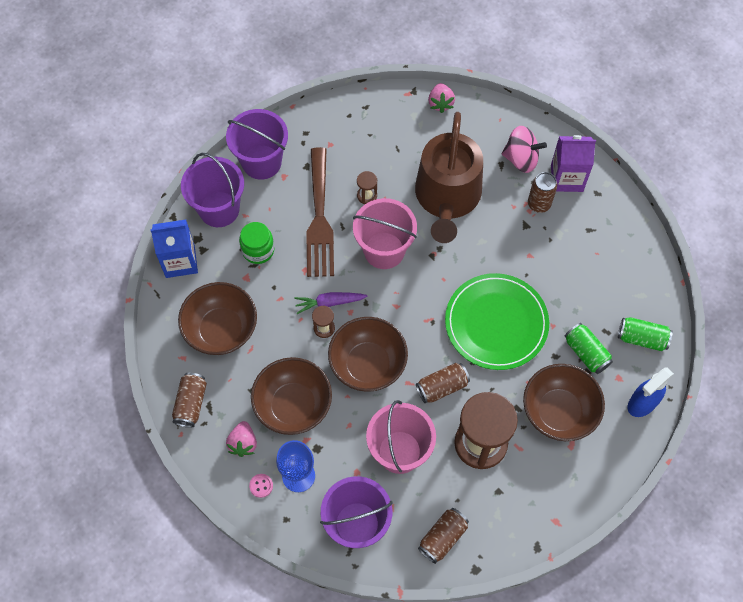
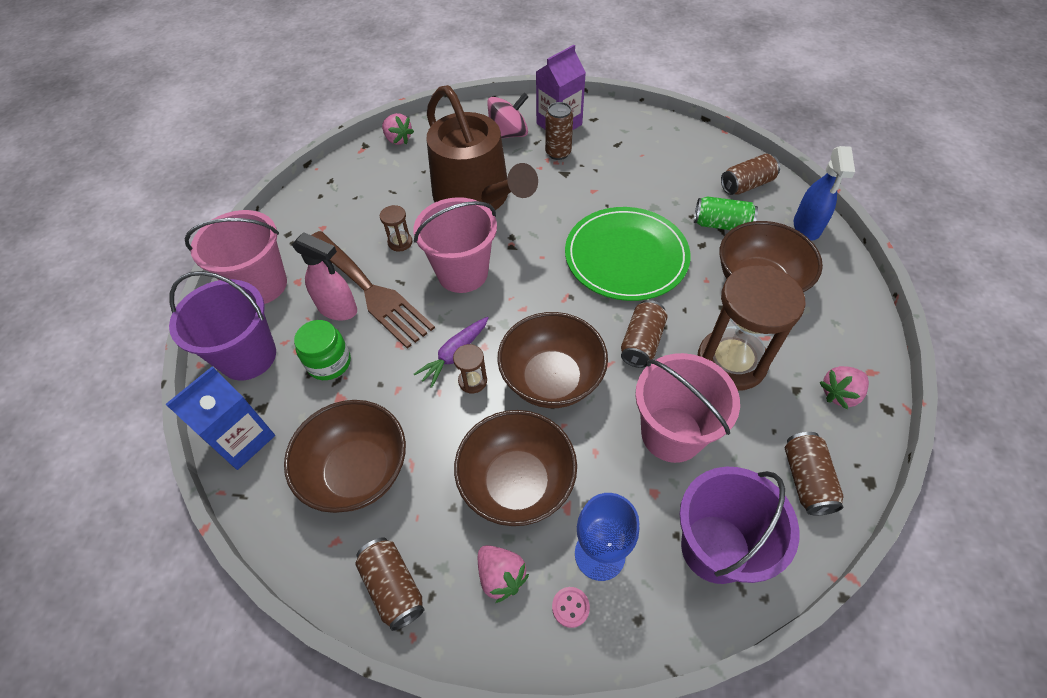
camera: 40 degrees left, 10 degrees down
purple bucket [226,109,288,180] -> pink bucket [185,210,287,304]
green can [618,317,673,351] -> brown can [721,154,780,195]
none -> pink spray bottle [292,232,357,321]
none -> pink strawberry [819,366,869,410]

